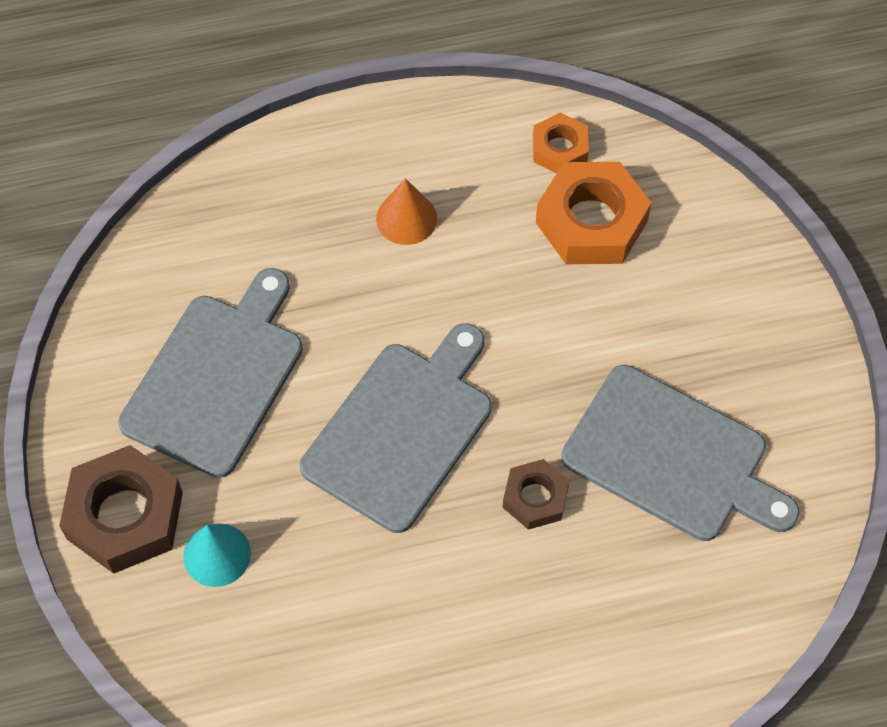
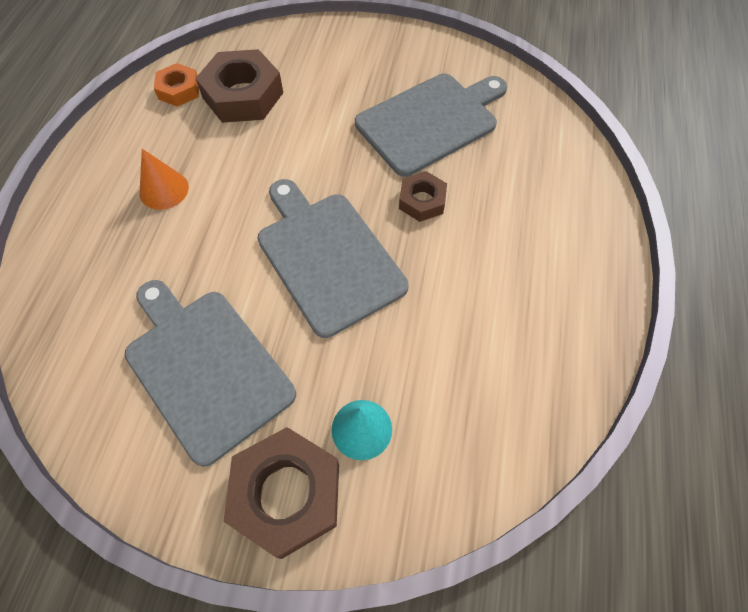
camera: 65 degrees left, 0 degrees up
orange nut [536,162,651,264] -> brown nut [196,49,283,123]

